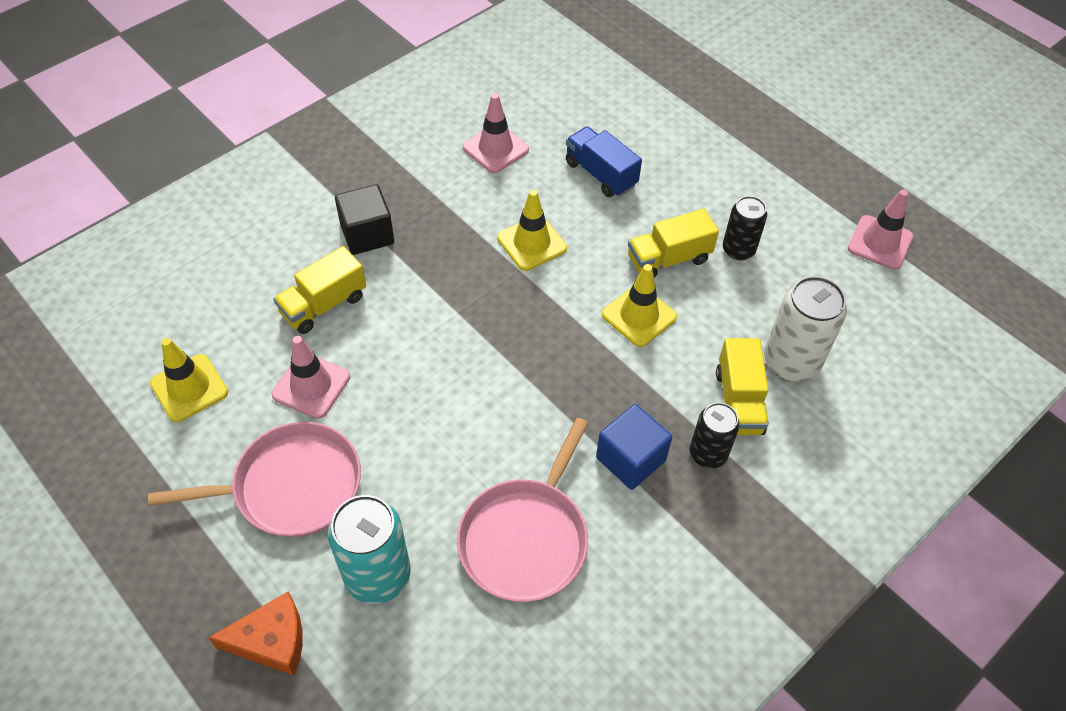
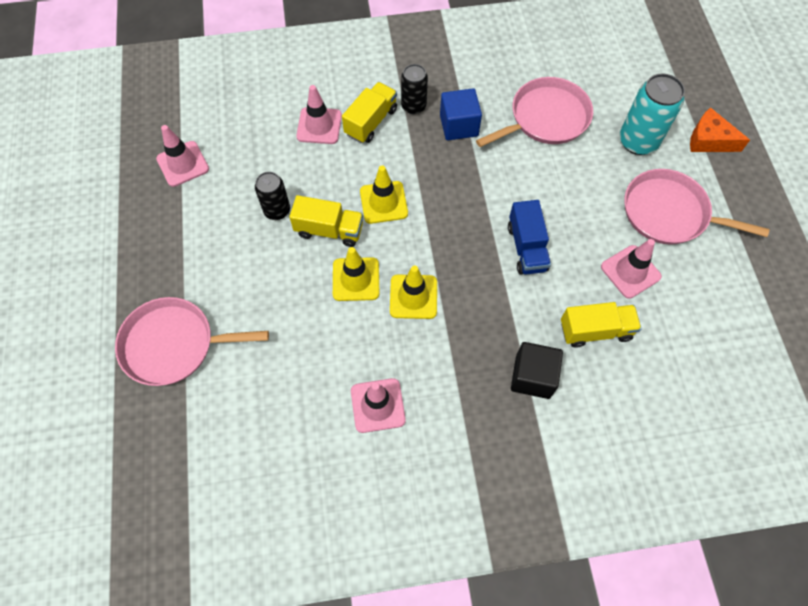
camera: 145 degrees left, 10 degrees up
yellow traffic cone [150,338,228,422] -> yellow traffic cone moved to [333,247,379,301]
blue truck [566,126,642,197] -> blue truck moved to [508,200,551,275]
white can [764,276,847,382] -> pink traffic cone [296,85,342,144]
none -> pink pan [115,297,269,386]

